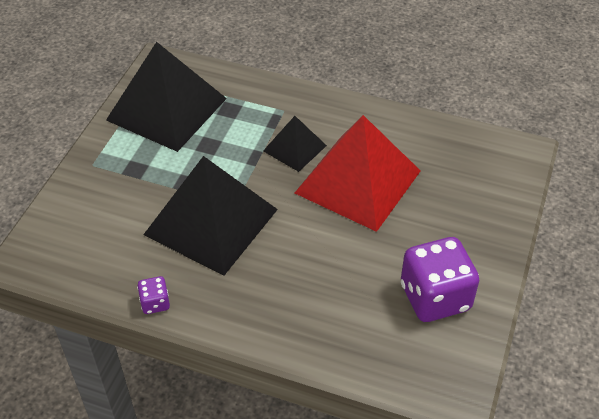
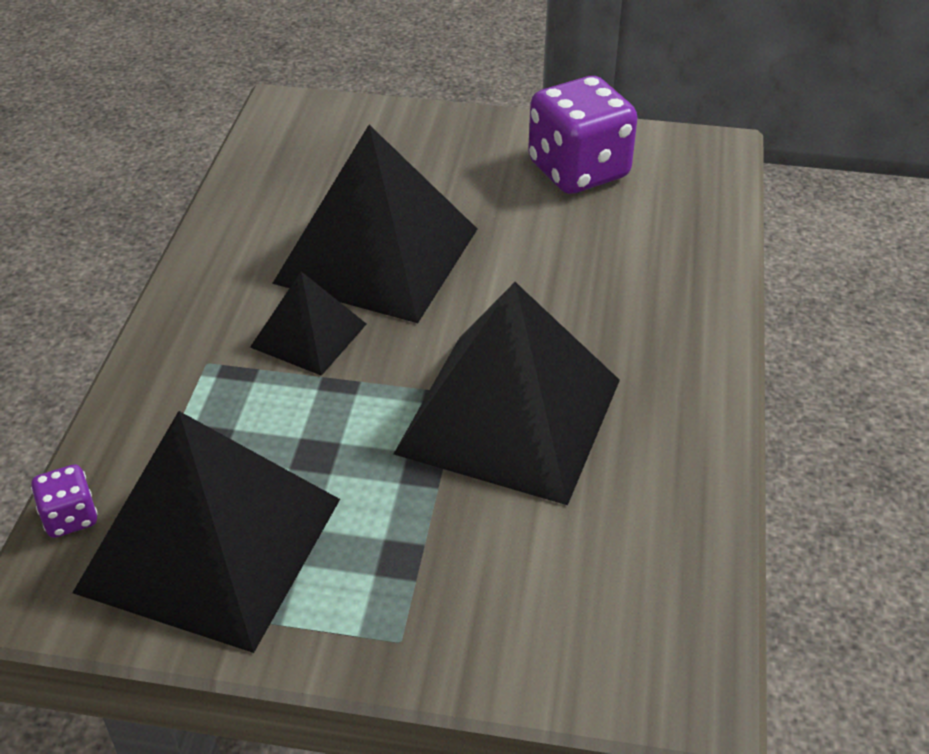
camera: 100 degrees left, 5 degrees down
purple dice [137,276,170,314] -> purple dice moved to [31,464,98,538]
red pyramid [295,115,421,232] -> black pyramid [272,125,477,323]

